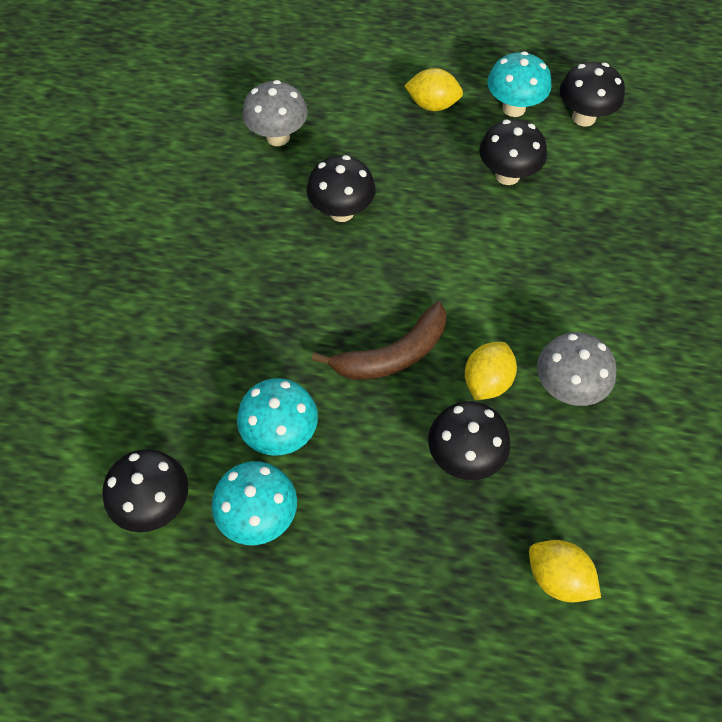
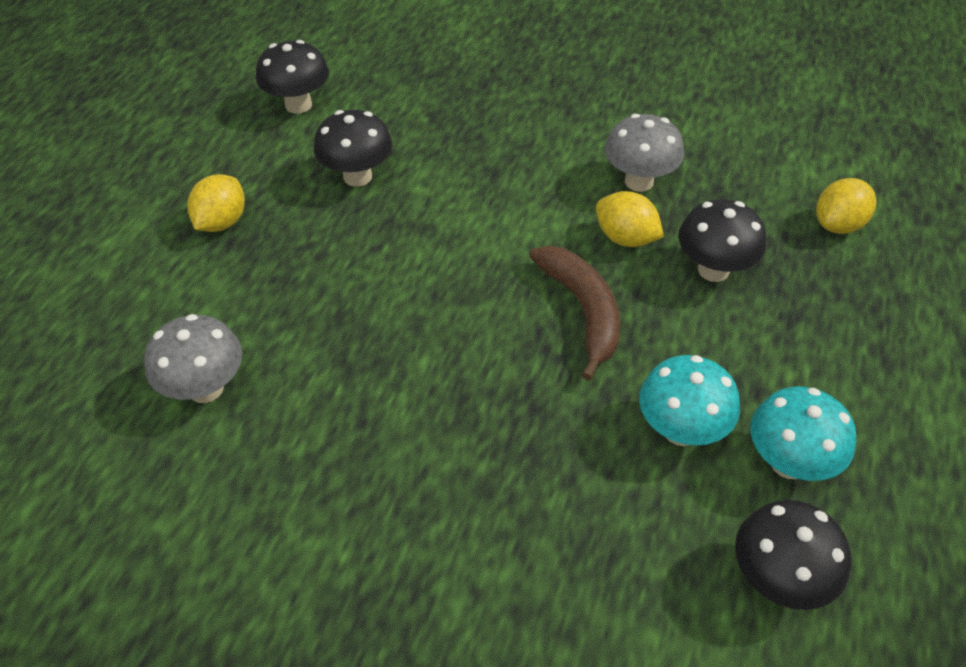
camera: 80 degrees left, 10 degrees down
black mushroom [306,155,376,222] -> none
turquoise mushroom [487,51,552,117] -> none

